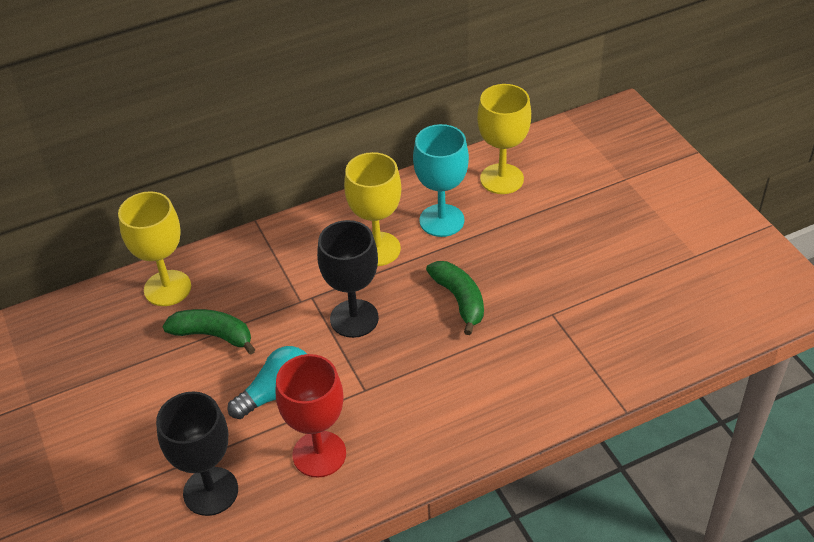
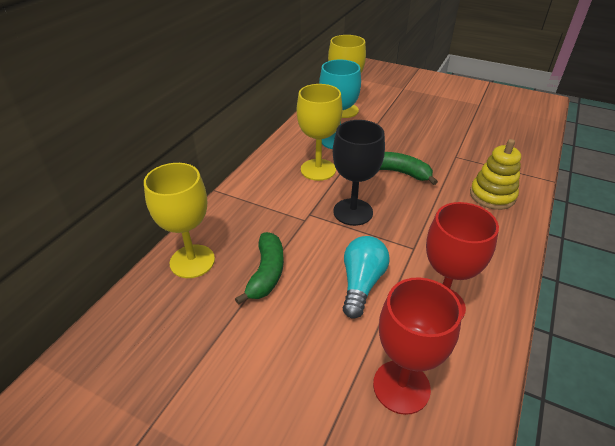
camera: 40 degrees left, 5 degrees down
black goblet [156,392,238,516] -> red goblet [373,277,462,415]
green banana [163,309,256,355] -> green banana turned 120 degrees clockwise [235,232,284,305]
none -> yellow stacking toy [470,139,521,210]

